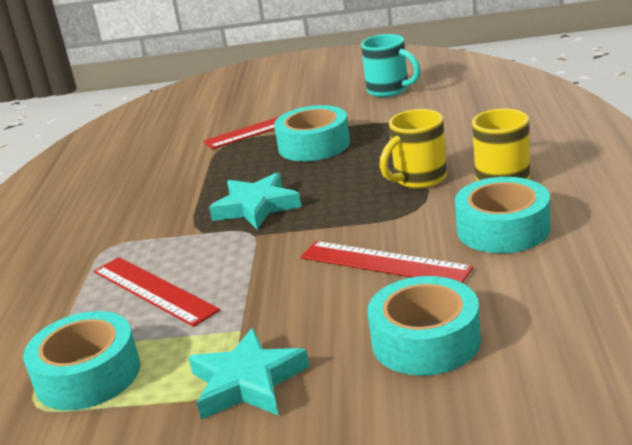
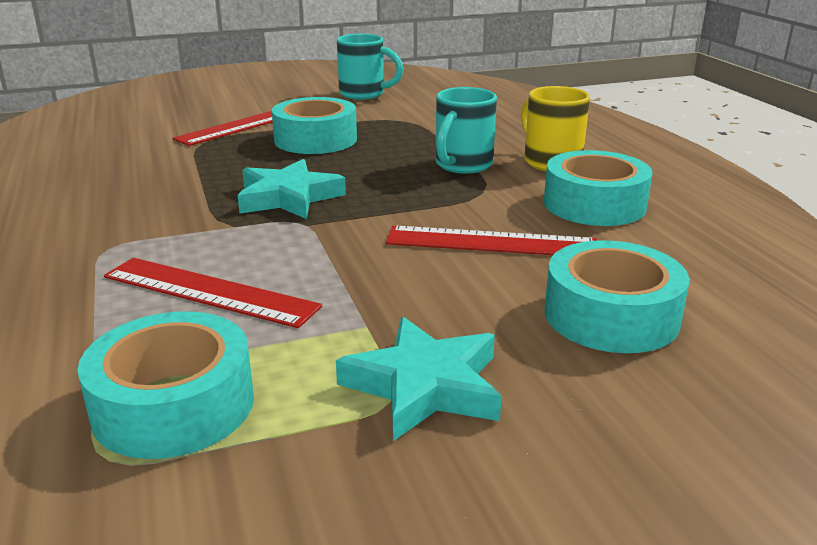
camera: 25 degrees left, 0 degrees up
yellow mug [380,109,447,188] -> turquoise mug [435,87,497,174]

